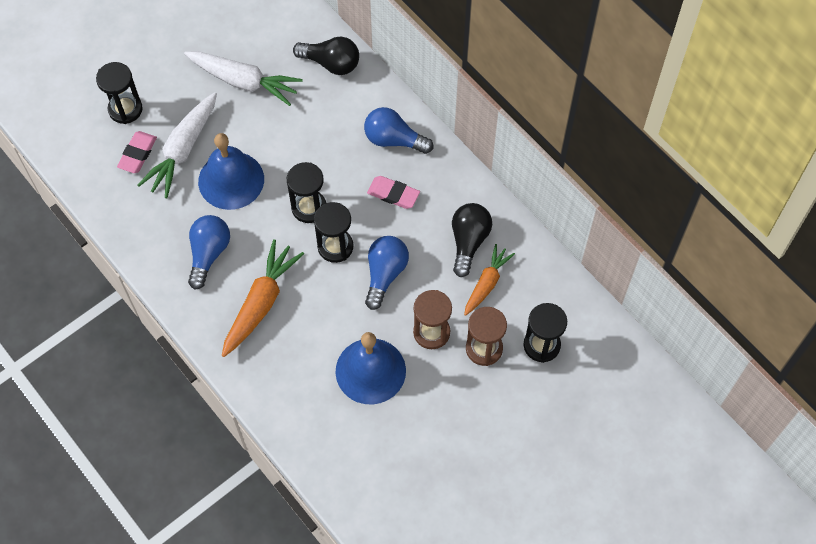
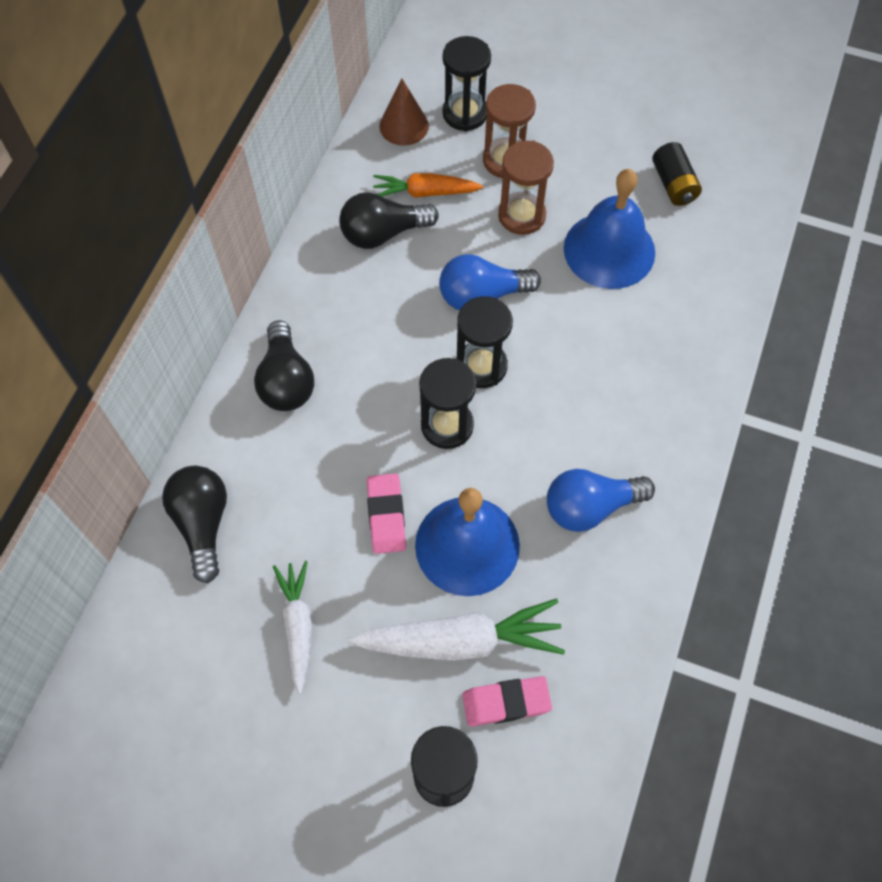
camera: 120 degrees left, 0 degrees up
white carrot [184,51,303,106] -> white carrot [273,561,312,694], size x0.63
orange carrot [222,239,304,357] -> none
blue light bulb [364,107,433,154] -> black light bulb [254,321,314,411]
pink eraser [367,176,420,209] -> pink eraser moved to [367,473,406,554]
none -> brown cone [379,79,429,146]
none -> black battery [652,142,702,206]

